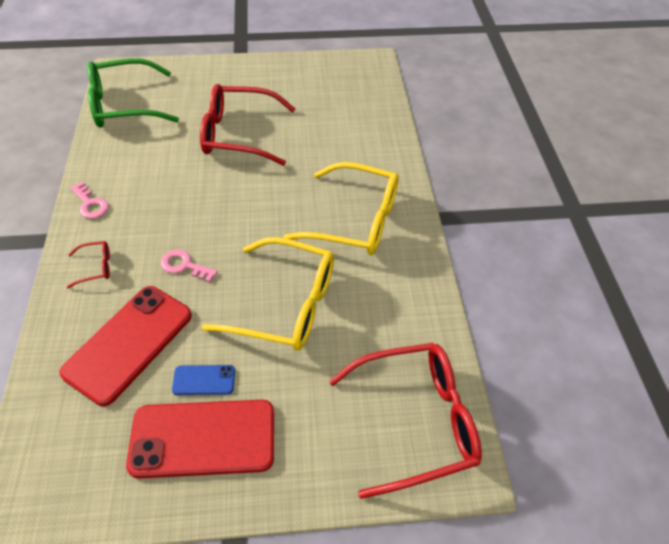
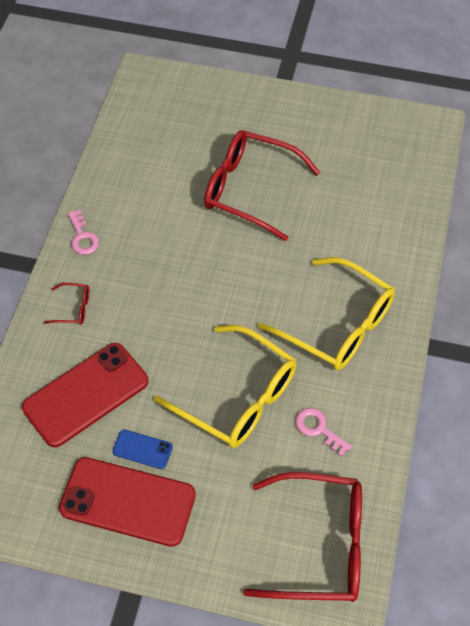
camera: 20 degrees right, 5 degrees up
green glasses [87,58,179,127] -> none
pink key [161,250,218,282] -> pink key moved to [295,408,352,457]

